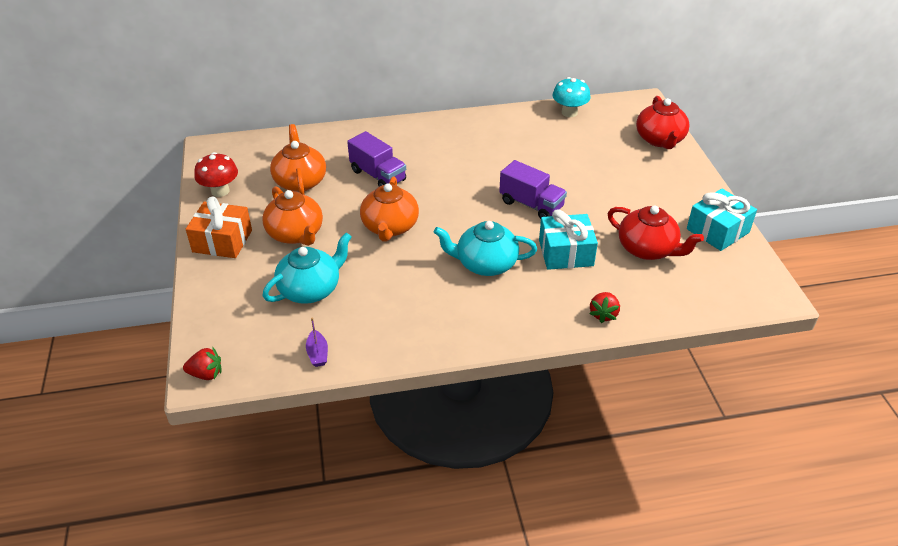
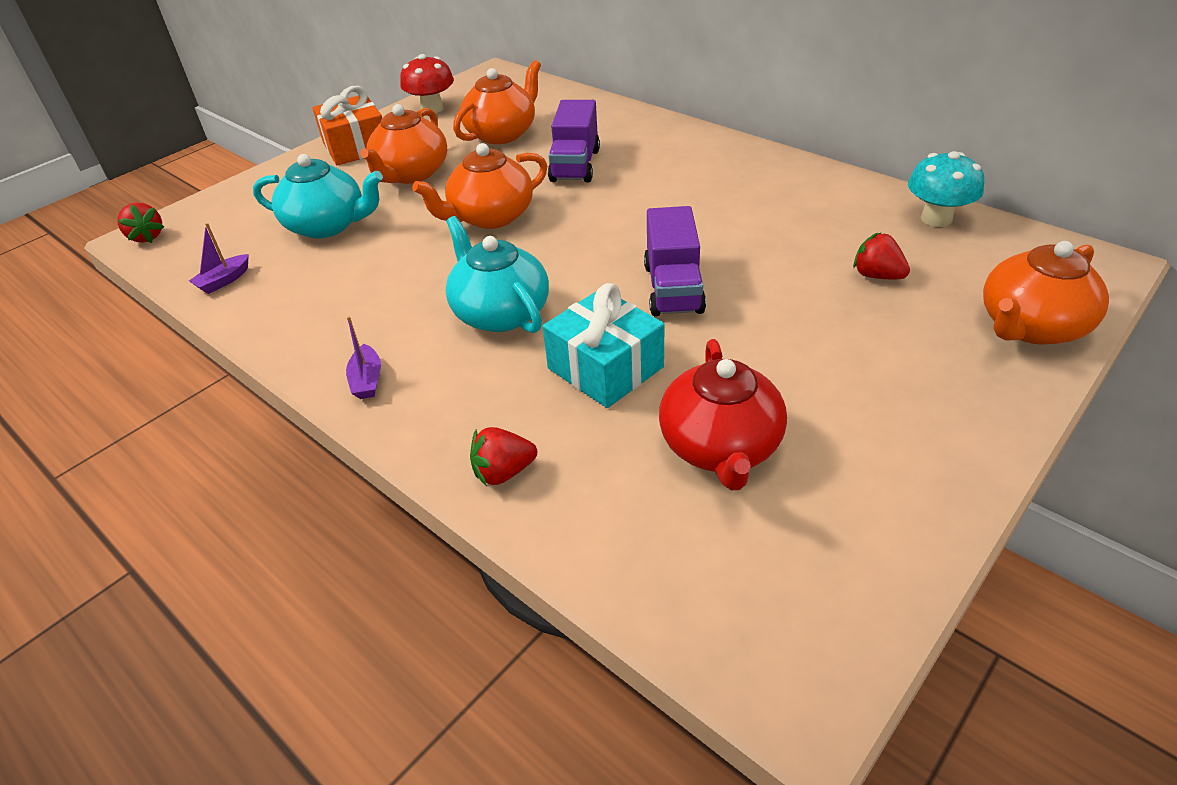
camera: 55 degrees right, 0 degrees up
red teapot [636,96,690,149] -> orange teapot [983,241,1109,344]
turquoise gift [687,188,757,251] -> none
none -> purple boat [346,316,381,399]
none -> red strawberry [853,232,910,279]

